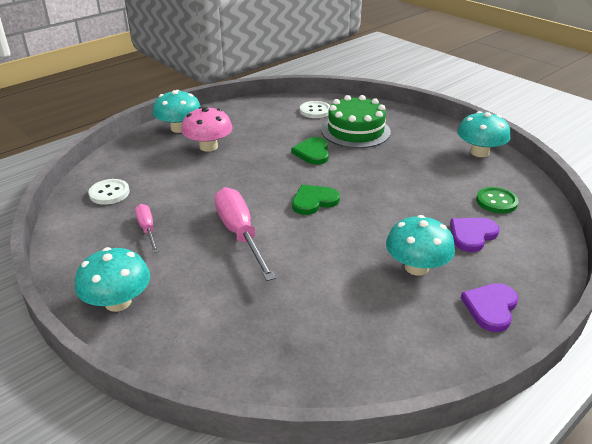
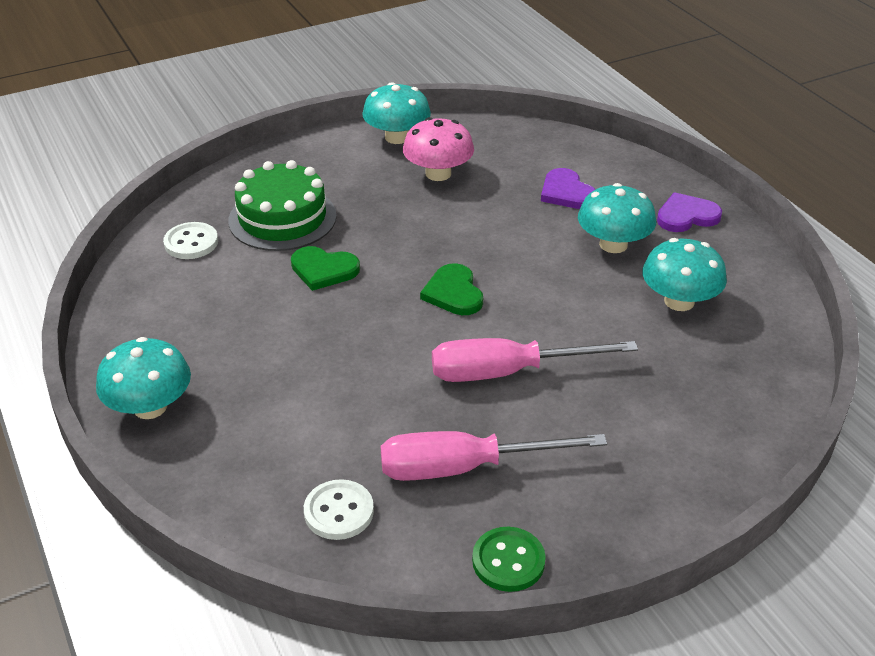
camera: 75 degrees left, 5 degrees up
turquoise mushroom [75,247,150,312] -> turquoise mushroom moved to [642,238,727,311]
pink screwdriver [135,204,159,253] -> pink screwdriver [381,431,607,481], size x1.83
pink mushroom [181,107,232,152] -> pink mushroom moved to [403,117,474,181]
purple heart [461,283,518,332] -> purple heart turned 120 degrees clockwise [657,192,722,232]
green button [476,187,519,214] -> green button moved to [472,527,546,592]

